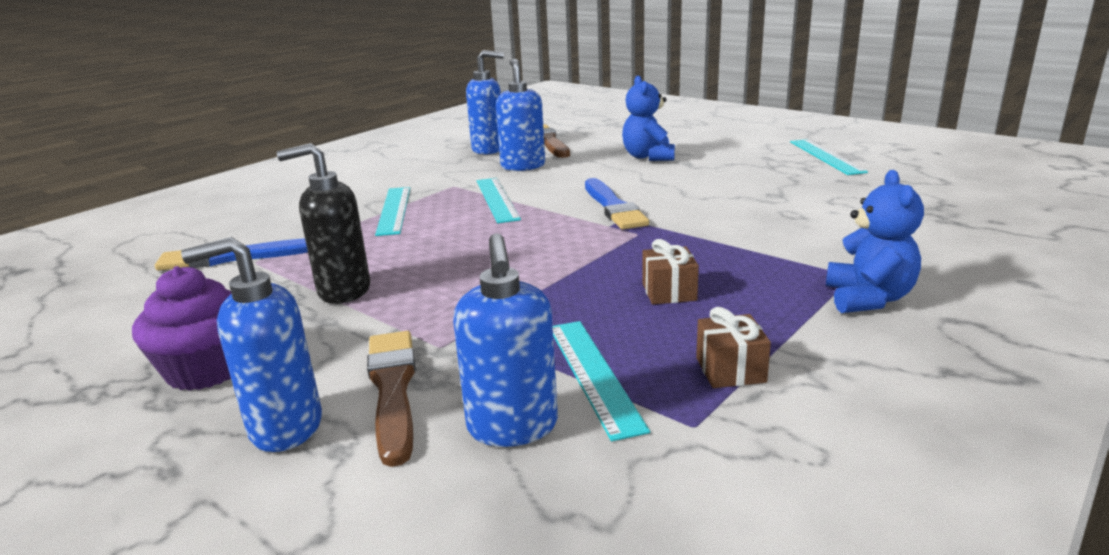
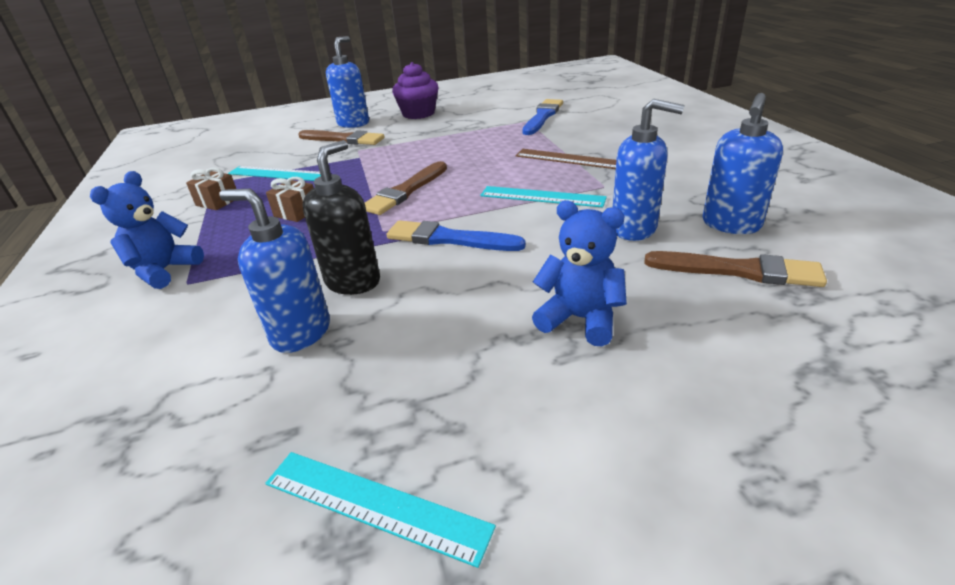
camera: 125 degrees right, 10 degrees up
black soap dispenser [277,143,370,304] -> black soap dispenser moved to [303,140,380,295]
turquoise ruler [375,187,410,236] -> brown ruler [515,149,616,169]
blue soap dispenser [453,233,558,447] -> blue soap dispenser moved to [219,189,330,353]
blue teddy bear [826,170,924,313] -> blue teddy bear turned 75 degrees clockwise [90,171,204,289]
none -> brown brush [365,161,447,215]

